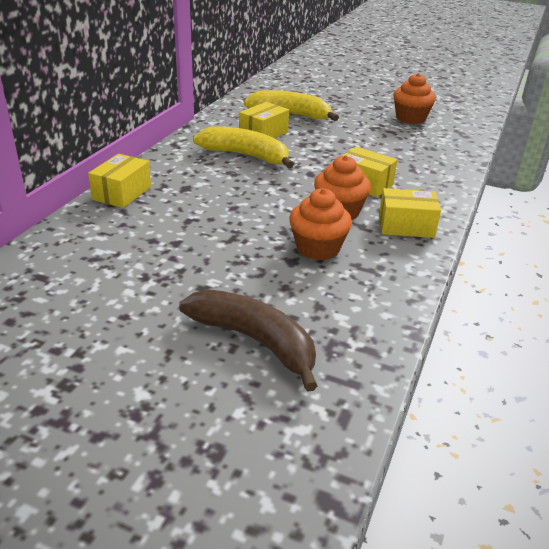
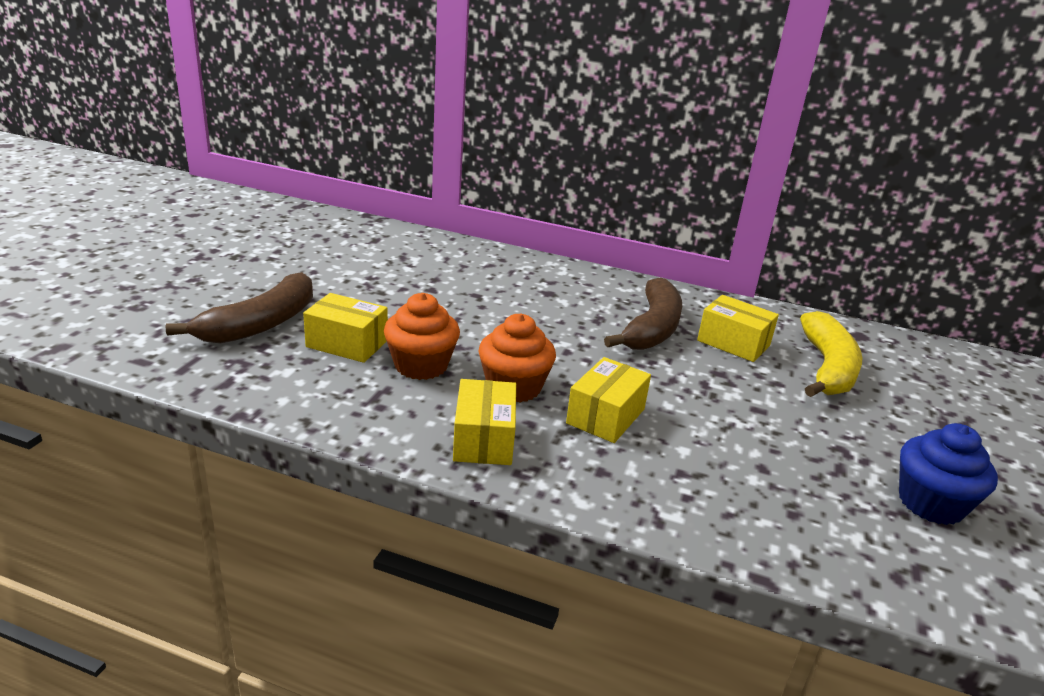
camera: 85 degrees right, 5 degrees down
yellow box [88,154,151,208] -> yellow box moved to [303,293,388,363]
yellow banana [193,126,294,169] -> brown banana [604,277,682,350]
orange cupcake [393,73,436,124] -> blue cupcake [899,423,998,525]

